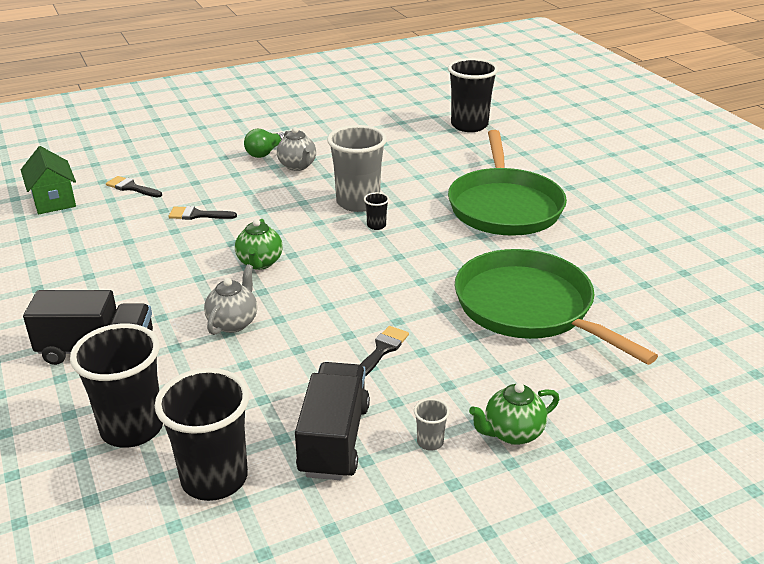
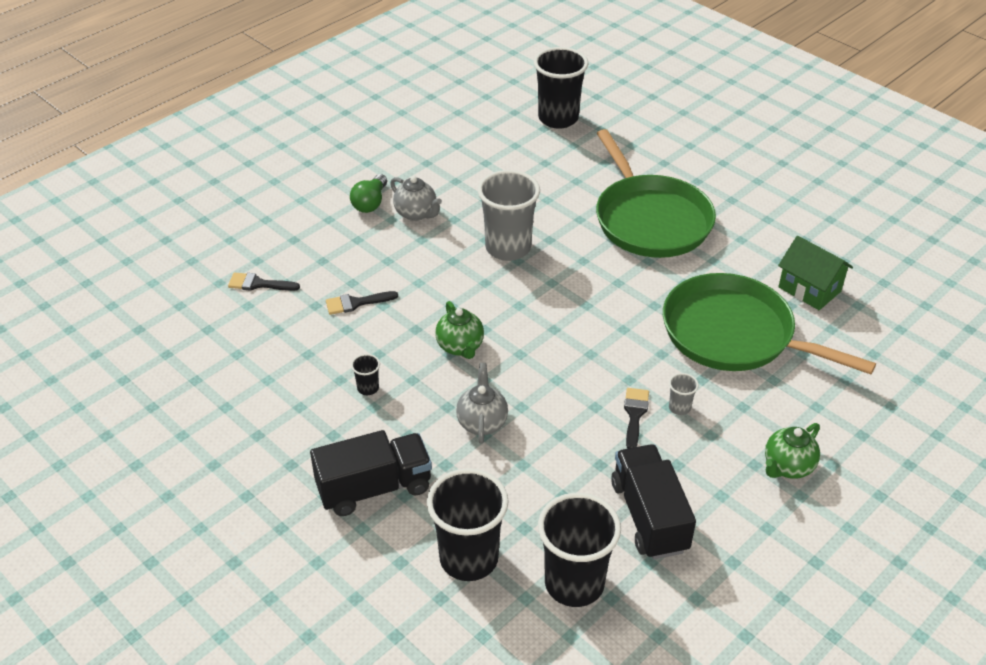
camera: 20 degrees left, 10 degrees up
green house [21,146,76,214] -> green house moved to [778,236,853,310]
black cup [364,192,389,230] -> black cup moved to [351,354,380,395]
grey cup [414,398,450,451] -> grey cup moved to [669,373,699,415]

